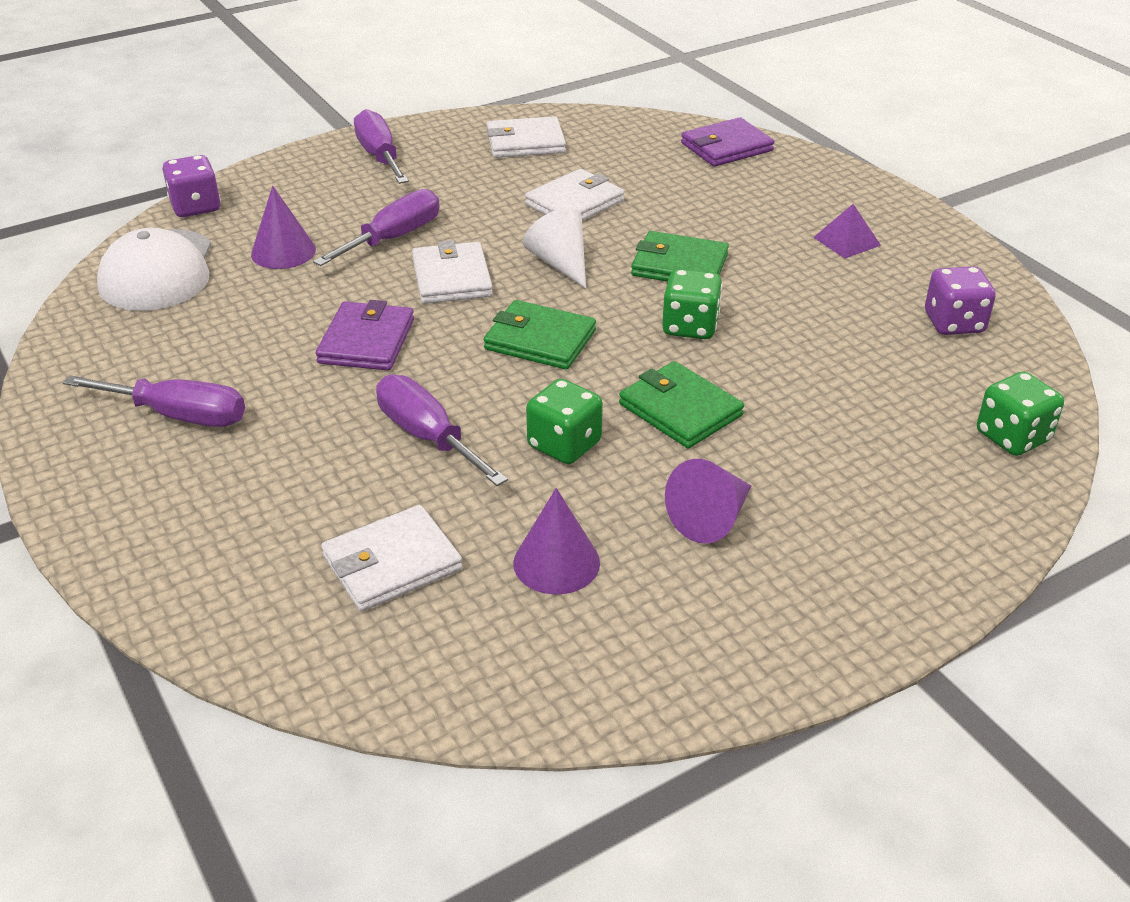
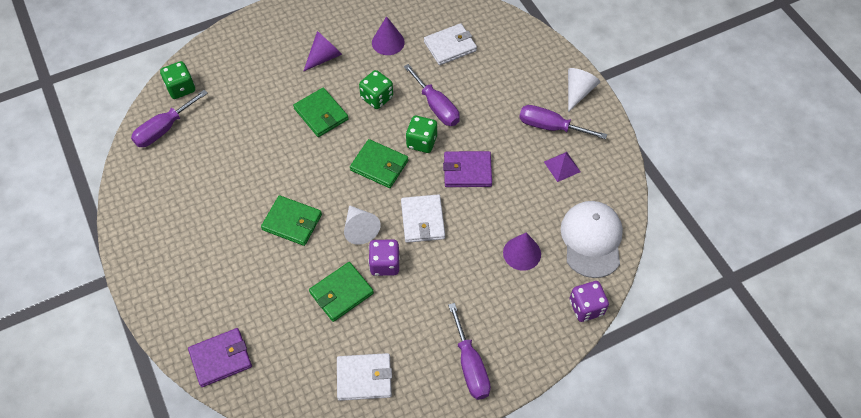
camera: 175 degrees left, 20 degrees up
purple screwdriver [313,189,440,266] -> purple screwdriver moved to [131,90,208,147]
purple wallet [316,300,414,371] -> purple wallet turned 75 degrees clockwise [443,151,492,187]
white wallet [525,169,624,221] -> green wallet [309,262,374,322]
green dice [662,269,722,339] -> green dice moved to [406,116,437,153]
purple pyramid [813,204,881,259] -> purple pyramid moved to [544,152,581,182]
purple dice [925,266,996,335] -> purple dice moved to [368,239,400,276]
none -> white cone [568,68,600,112]

